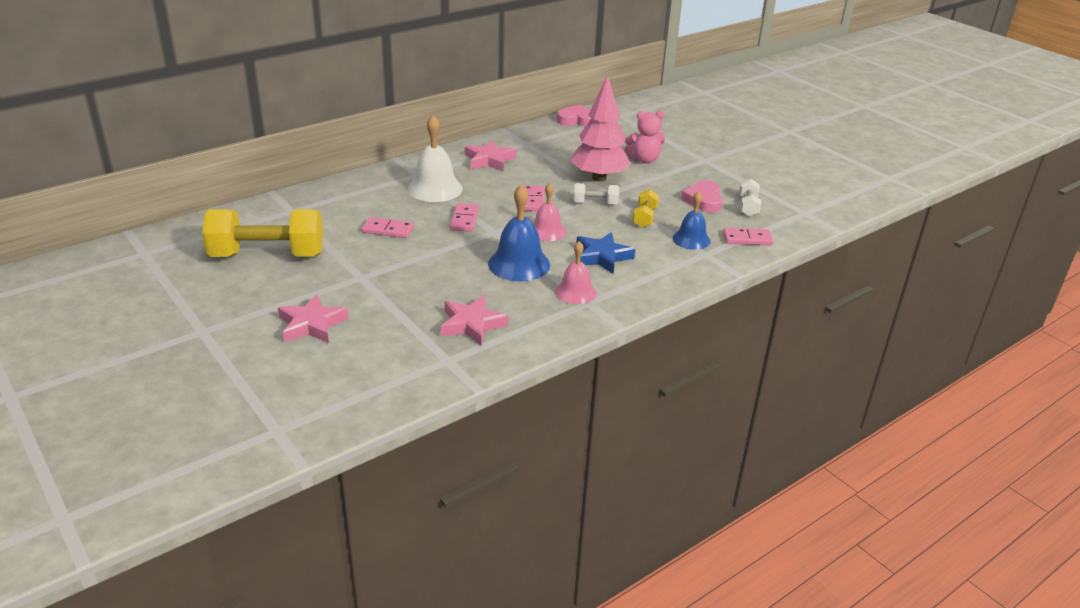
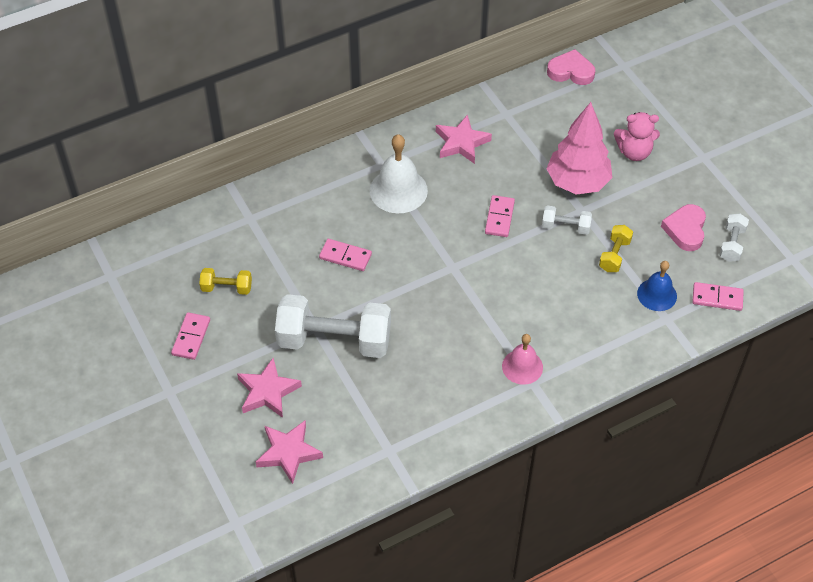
camera: 10 degrees right, 20 degrees up
yellow dumbbell [202,209,323,257] -> yellow dumbbell [199,268,252,295], size x0.46
pink star [441,296,508,345] -> pink star moved to [256,421,323,484]
pink domino [450,203,479,232] -> pink domino moved to [171,312,210,360]
blue bell [488,184,550,281] -> none
pink bell [534,183,566,241] -> none
blue star [577,232,636,274] -> none
none -> white dumbbell [275,294,391,358]

